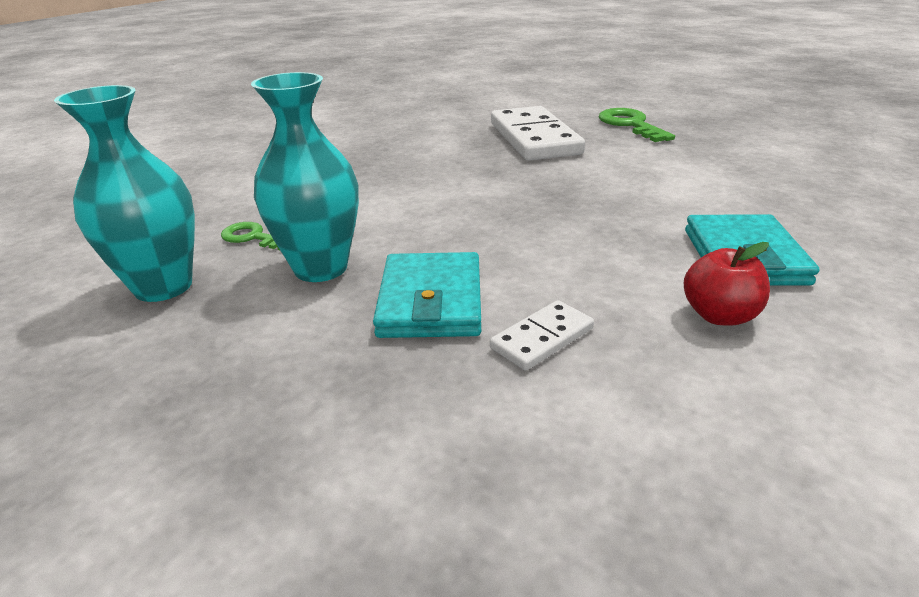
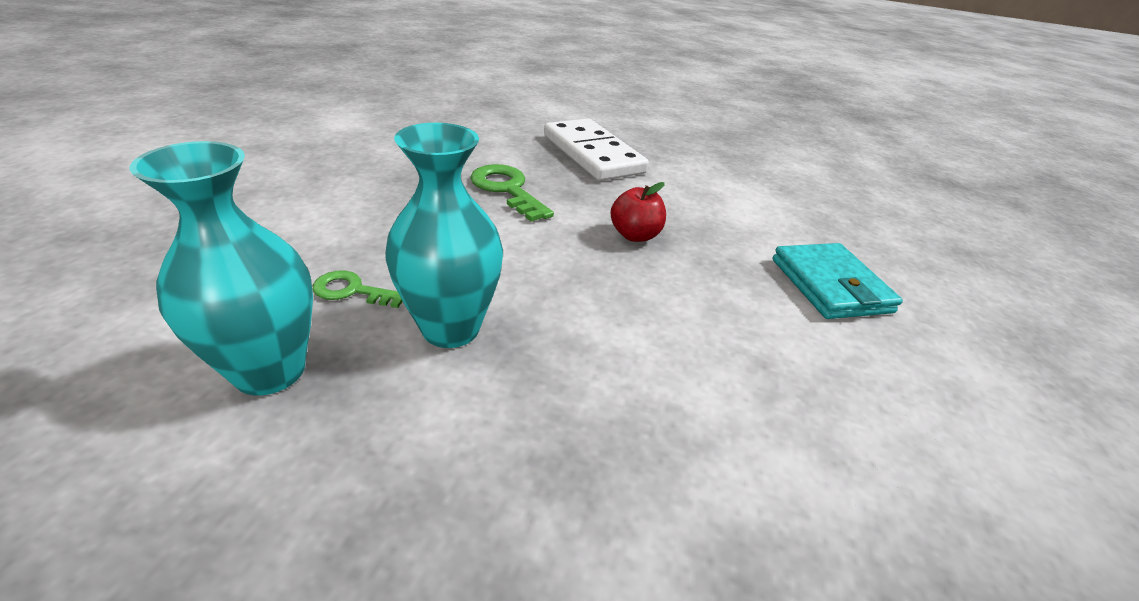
camera: 20 degrees left, 5 degrees up
turquoise wallet [373,252,481,338] -> none
white domino [490,300,594,371] -> none
green key [599,108,675,142] -> green key moved to [470,164,554,222]
red apple [684,242,770,326] -> red apple moved to [611,182,666,242]

